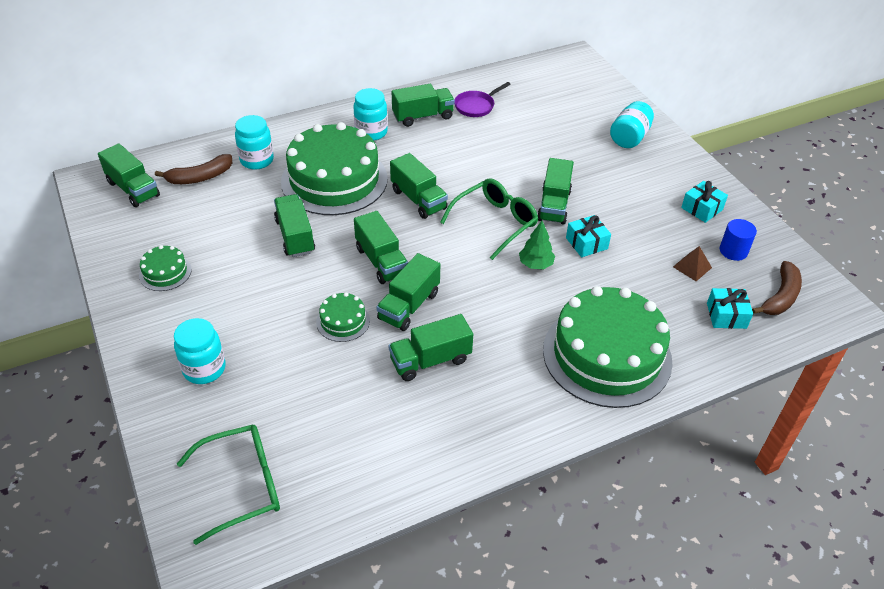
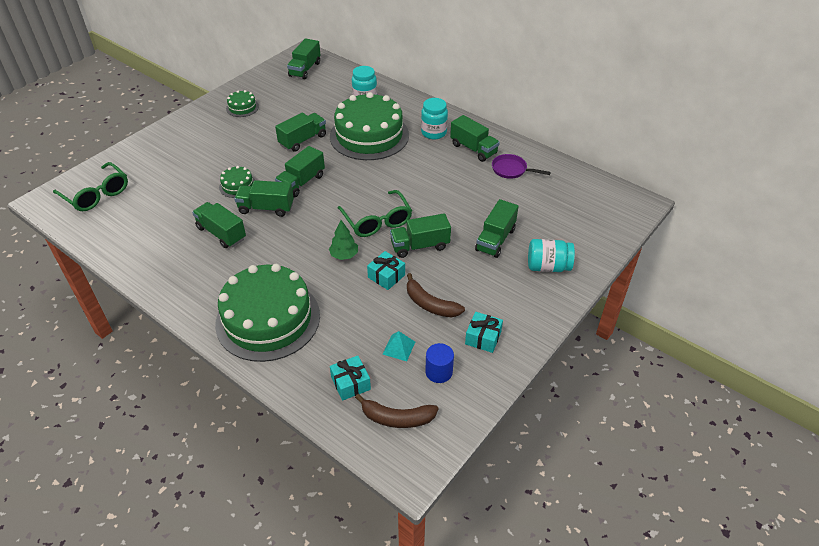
camera: 65 degrees right, 0 degrees up
brown banana [155,154,232,184] -> brown banana moved to [407,273,465,317]
turquoise jar [174,318,226,384] -> none
green truck [390,153,448,219] -> green truck moved to [475,199,519,258]
green glasses [440,178,538,260] -> green glasses turned 45 degrees clockwise [338,190,412,237]
brown pyramid [673,246,712,281] -> turquoise pyramid [383,331,415,361]

